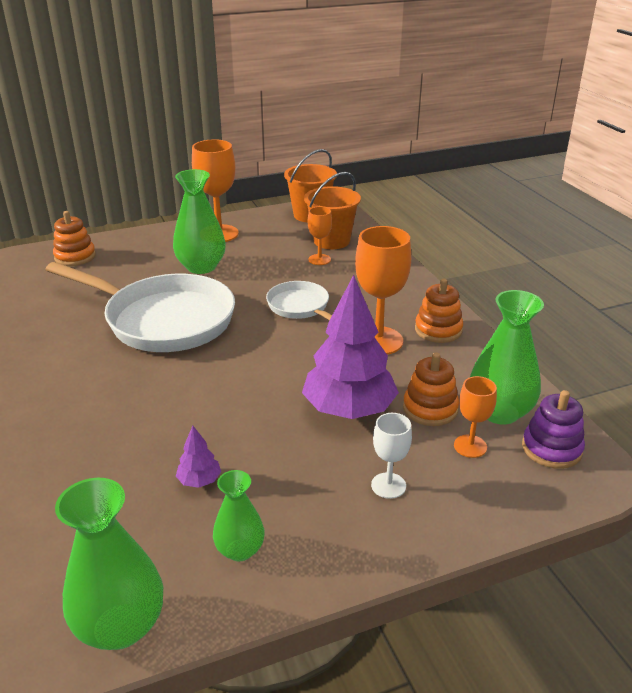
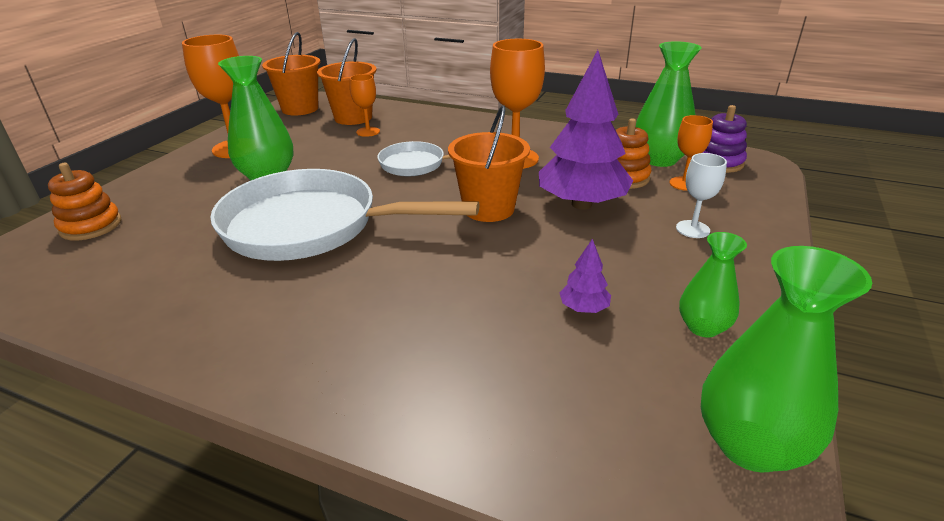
camera: 45 degrees left, 0 degrees up
white pan [45,262,235,352] -> white pan turned 150 degrees counterclockwise [210,169,479,261]
orange stacking toy [415,279,463,343] -> none
none -> orange bucket [448,105,530,222]

